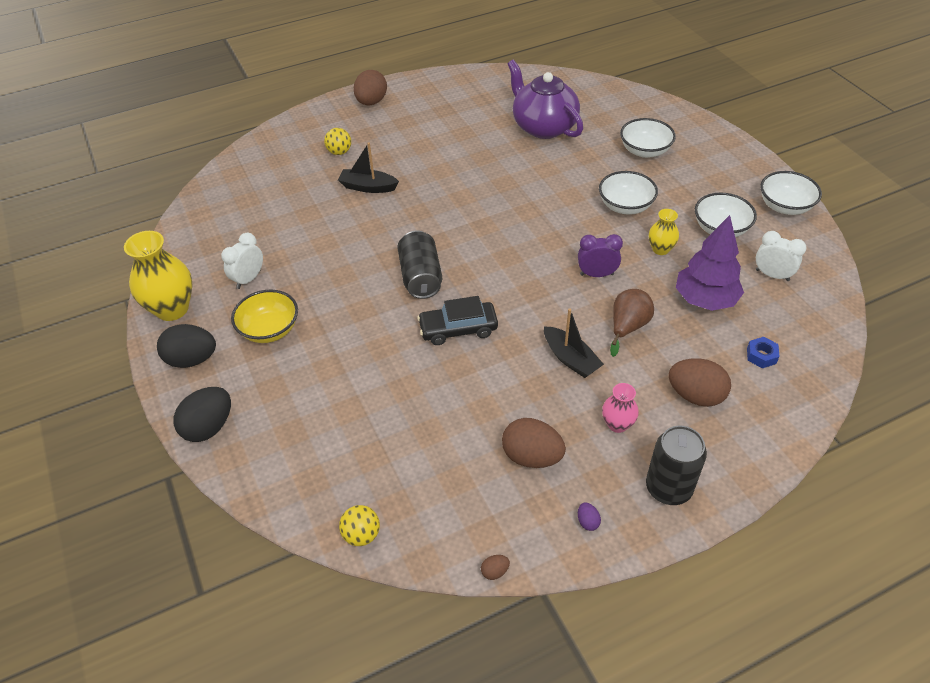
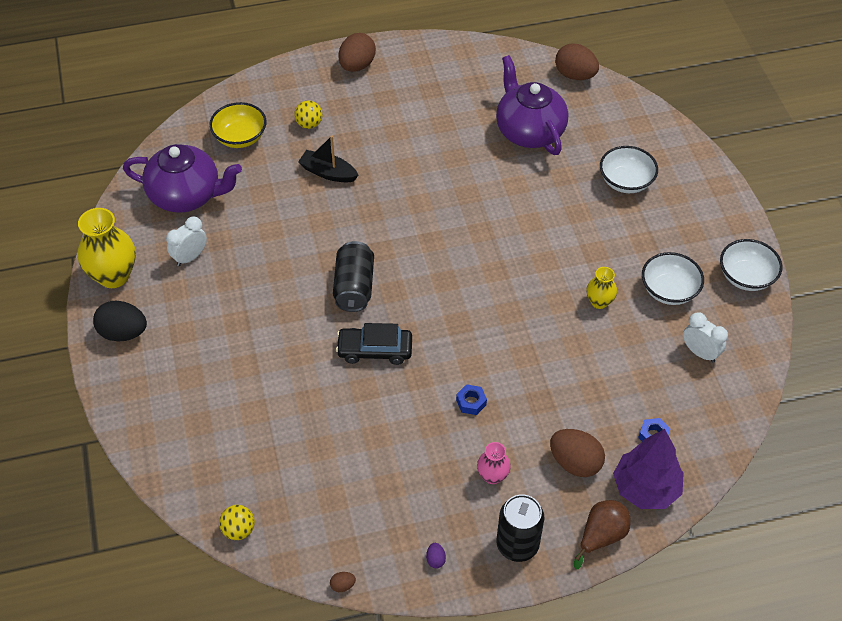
camera: 10 degrees right, 5 degrees up
black egg [174,387,231,442] -> none
yellow bowl [231,290,298,343] -> yellow bowl moved to [209,102,267,148]
brown egg [502,418,566,468] -> brown egg moved to [555,43,599,80]
black boat [544,309,604,378] -> blue nut [456,384,487,415]
purple clock [578,234,623,277] -> none
white bowl [599,171,658,215] -> none
brown pear [610,289,654,357] -> brown pear moved to [574,500,631,569]
purple tree [676,215,744,311] -> purple tree moved to [613,429,684,509]
none -> purple teapot [123,144,242,213]

